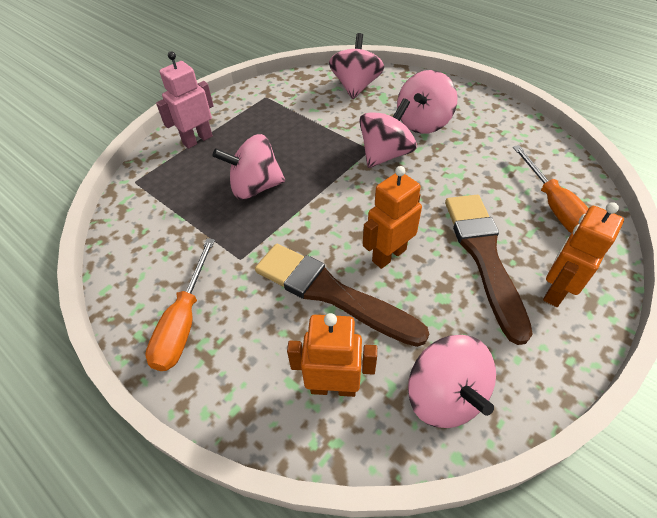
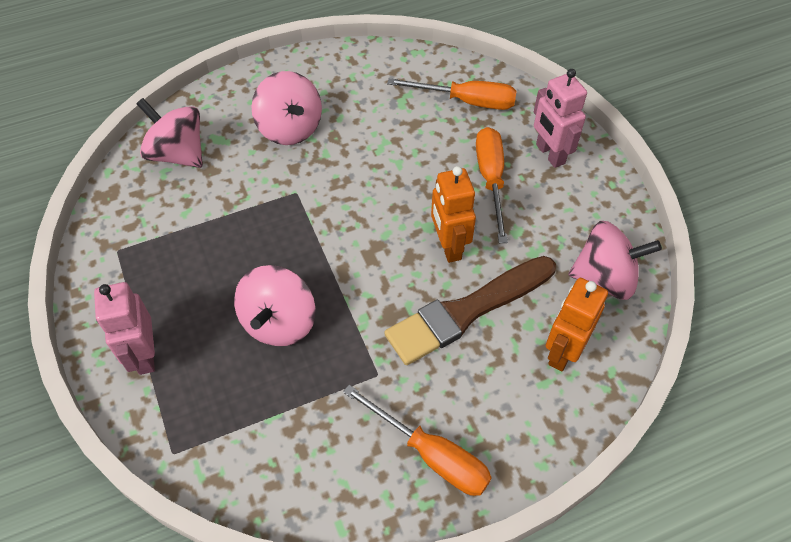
camera: 65 degrees left, 5 degrees up
pink spinning top [359,98,417,168] -> none
brown brush [445,195,533,345] -> orange screwdriver [476,127,508,243]
orange robot [543,203,624,307] -> pink robot [534,69,587,168]

